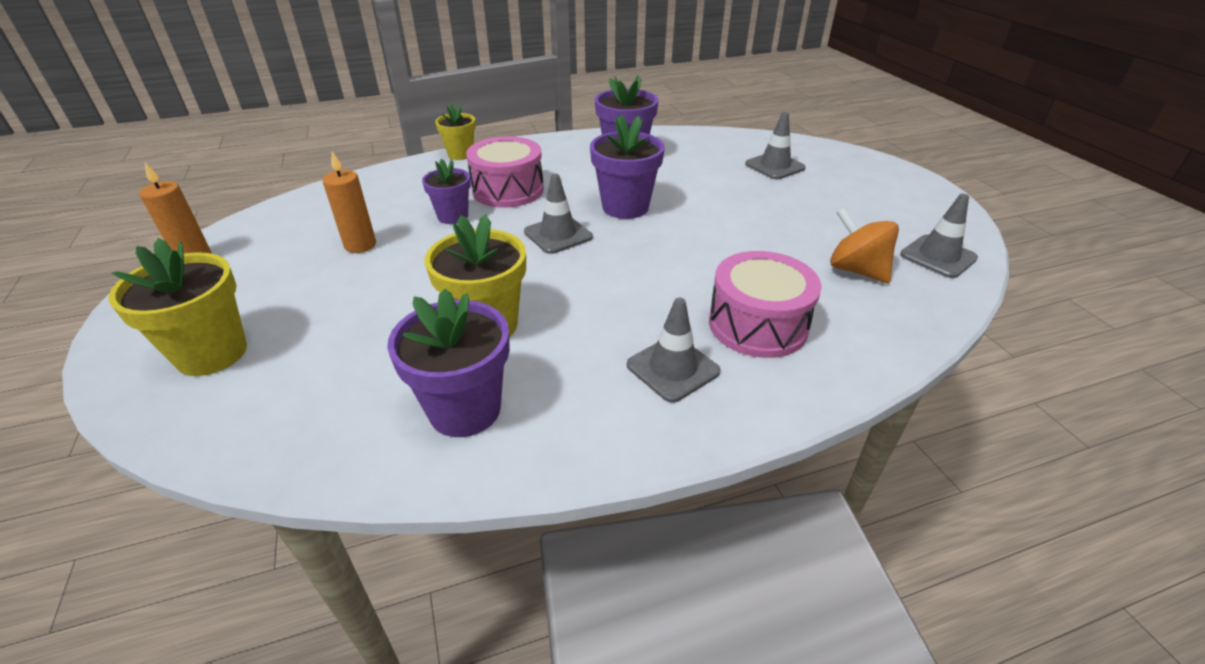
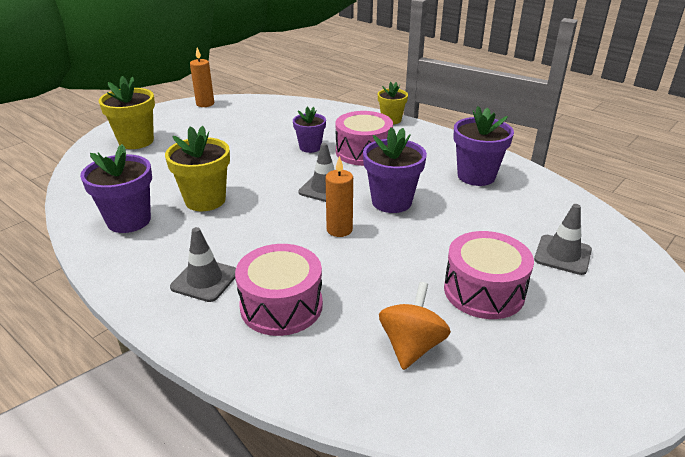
camera: 60 degrees right, 5 degrees down
orange candle [323,151,376,253] -> orange candle moved to [326,156,353,237]
grey traffic cone [900,194,978,278] -> none
none -> pink drum [444,231,534,319]

